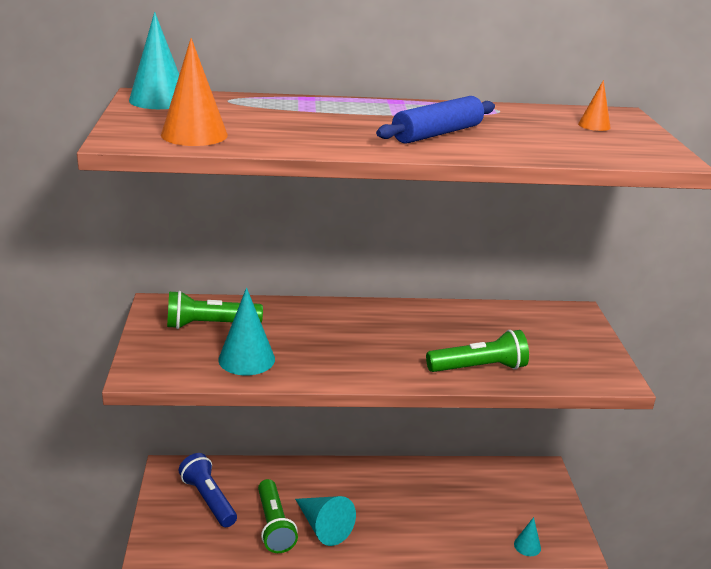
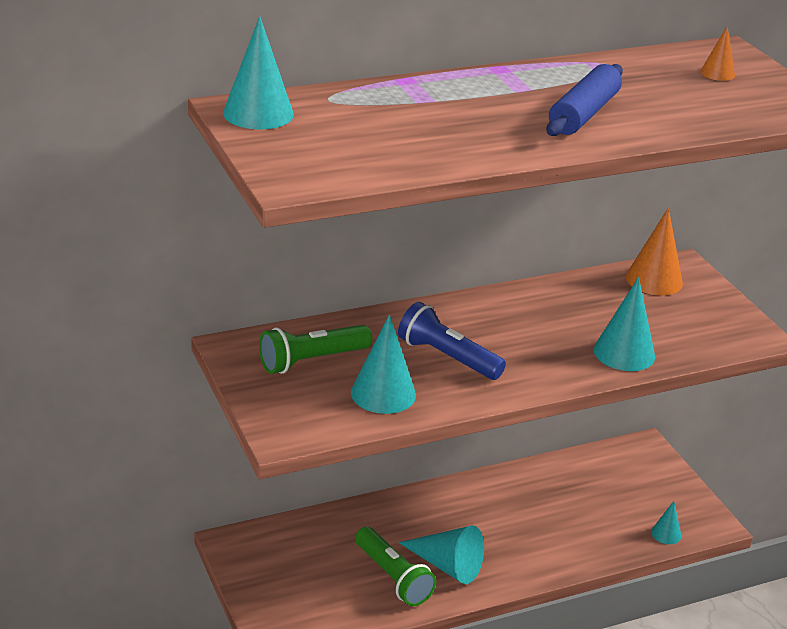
camera: 20 degrees left, 5 degrees up
orange cone [161,38,228,146] -> orange cone moved to [626,208,683,296]
blue flashlight [178,453,237,527] -> blue flashlight moved to [398,302,506,380]
green flashlight [426,330,529,372] -> turquoise cone [594,277,655,371]

